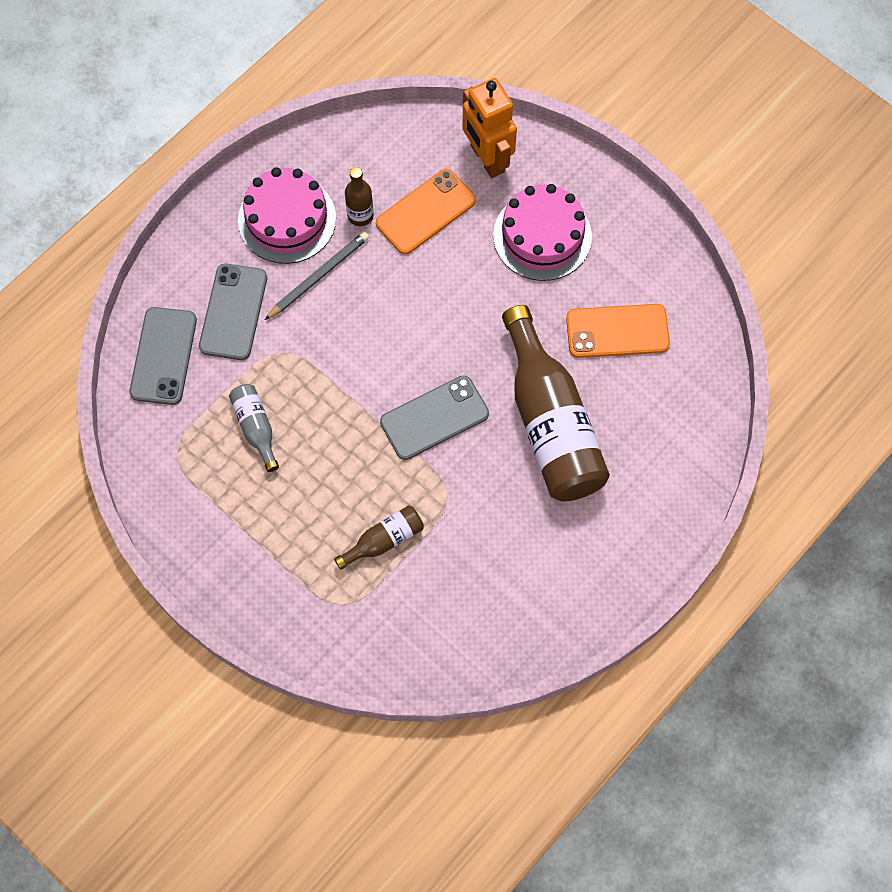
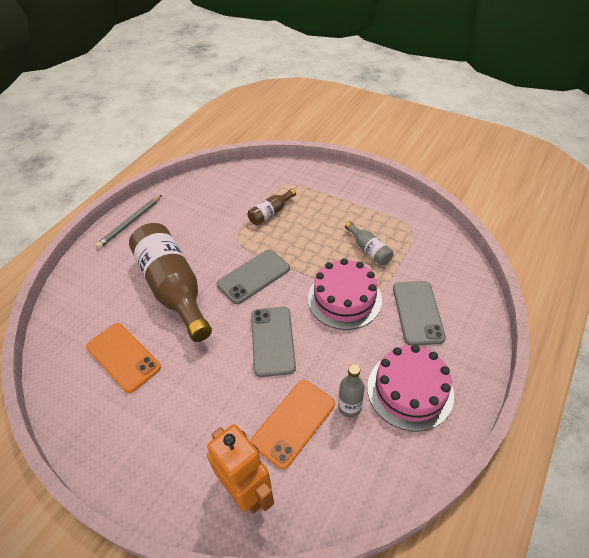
camera: 170 degrees right, 20 degrees down
grey phone [129,307,197,405] -> grey phone moved to [251,307,296,377]
grey pencil [265,231,369,320] -> grey pencil moved to [96,195,162,249]
brown bottle [345,167,374,226] -> grey bottle [338,364,365,417]
pink cake [493,184,592,281] -> pink cake moved to [308,258,382,330]
orange phone [566,304,670,358] -> orange phone turned 60 degrees clockwise [86,323,161,393]

